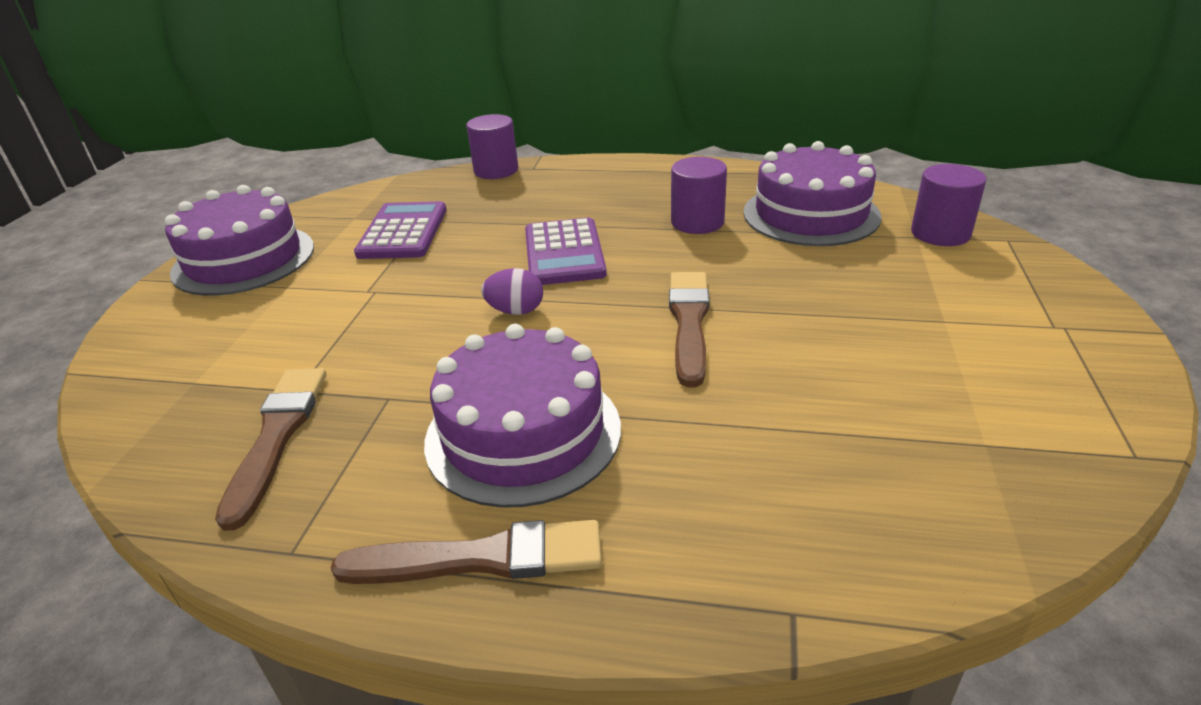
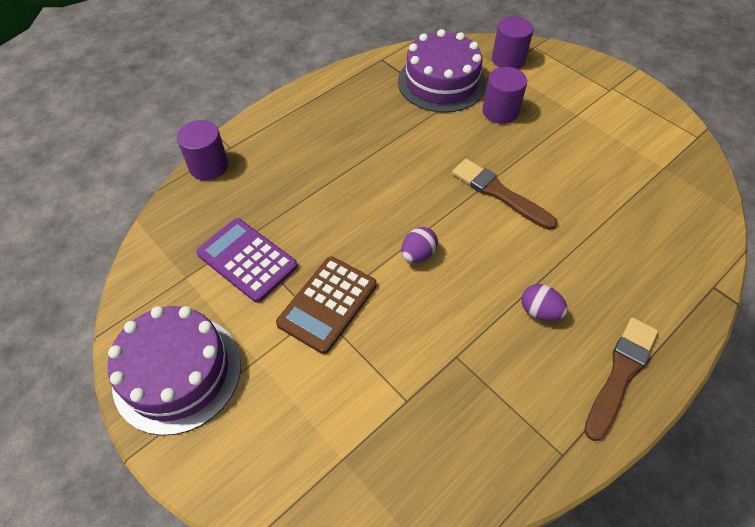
camera: 55 degrees left, 20 degrees up
brown brush [215,368,326,531] -> none
purple cake [424,324,621,508] -> purple egg [521,284,568,321]
purple calculator [525,218,607,285] -> none
purple cylinder [671,157,727,234] -> purple cylinder moved to [482,67,527,124]
none -> brown calculator [276,256,377,354]

